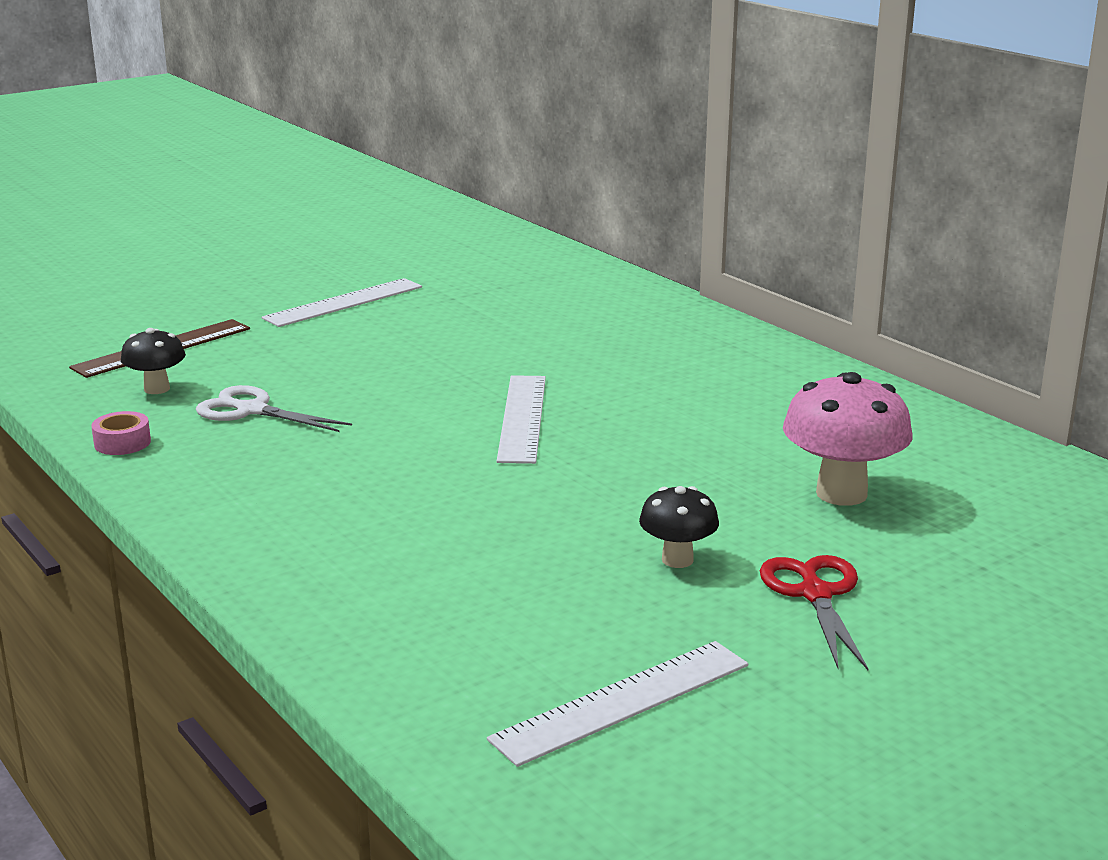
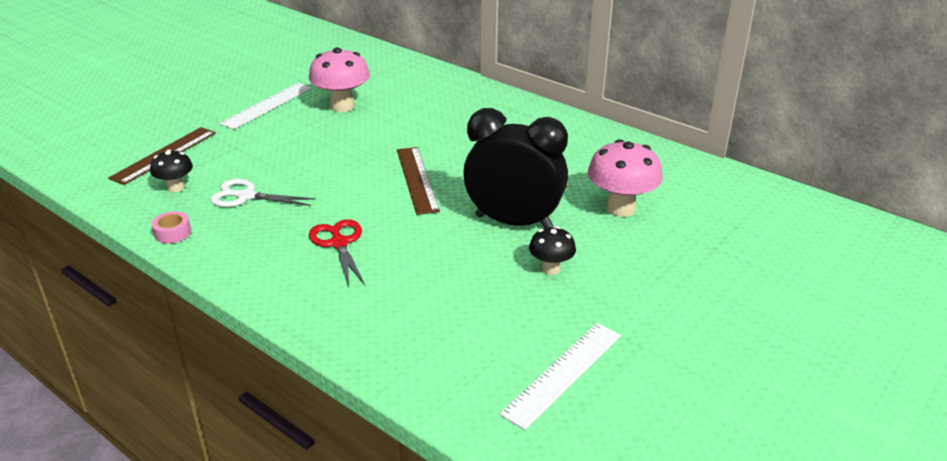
camera: 15 degrees left, 10 degrees up
white ruler [497,375,546,464] -> brown ruler [397,147,440,215]
red scissors [760,555,868,670] -> red scissors moved to [309,219,365,287]
none -> pink mushroom [309,48,370,112]
none -> black clock [463,108,568,228]

